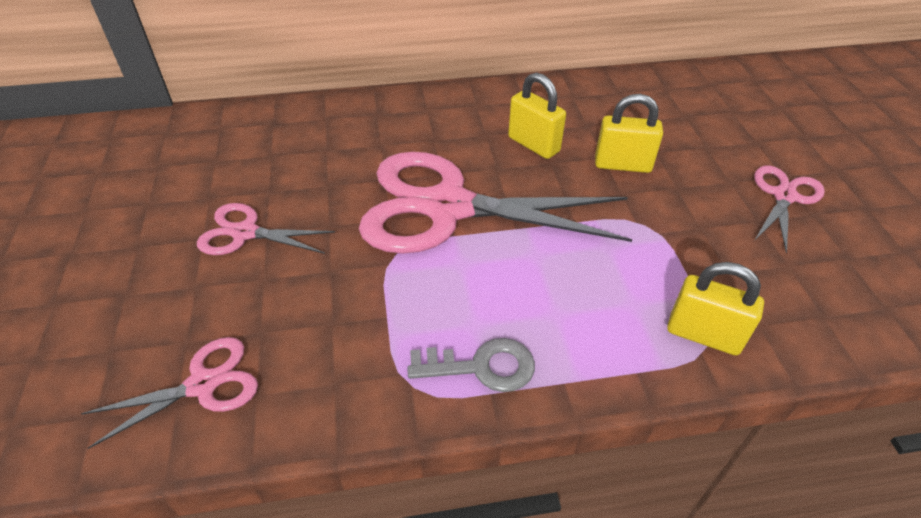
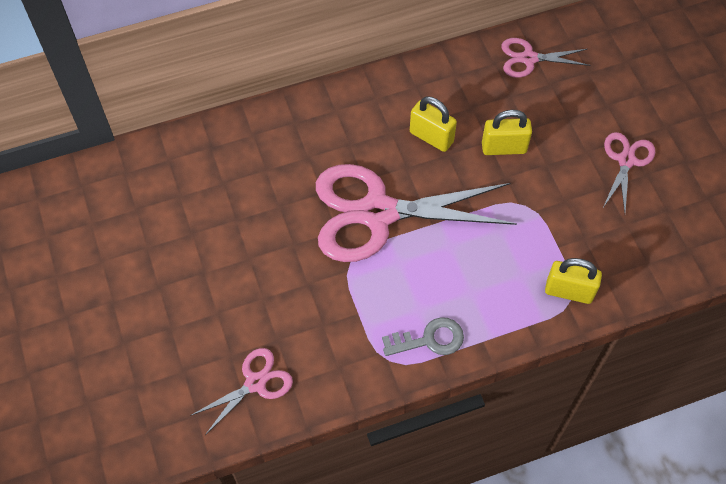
camera: 10 degrees left, 15 degrees up
pink scissors [197,203,335,255] -> pink scissors moved to [501,38,590,78]

